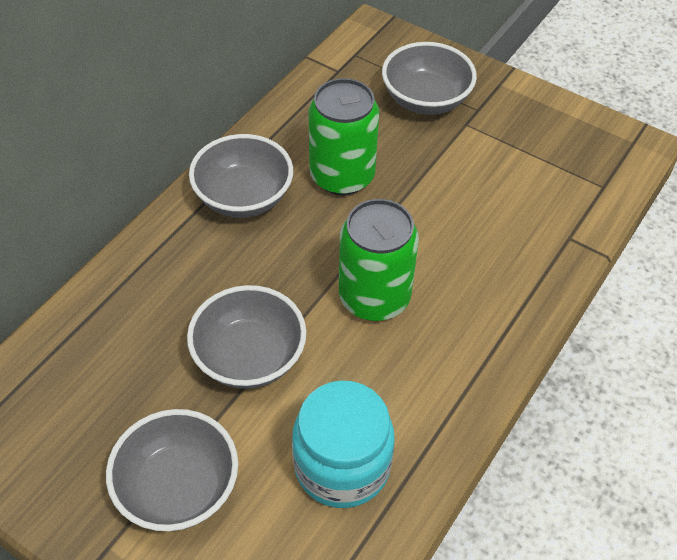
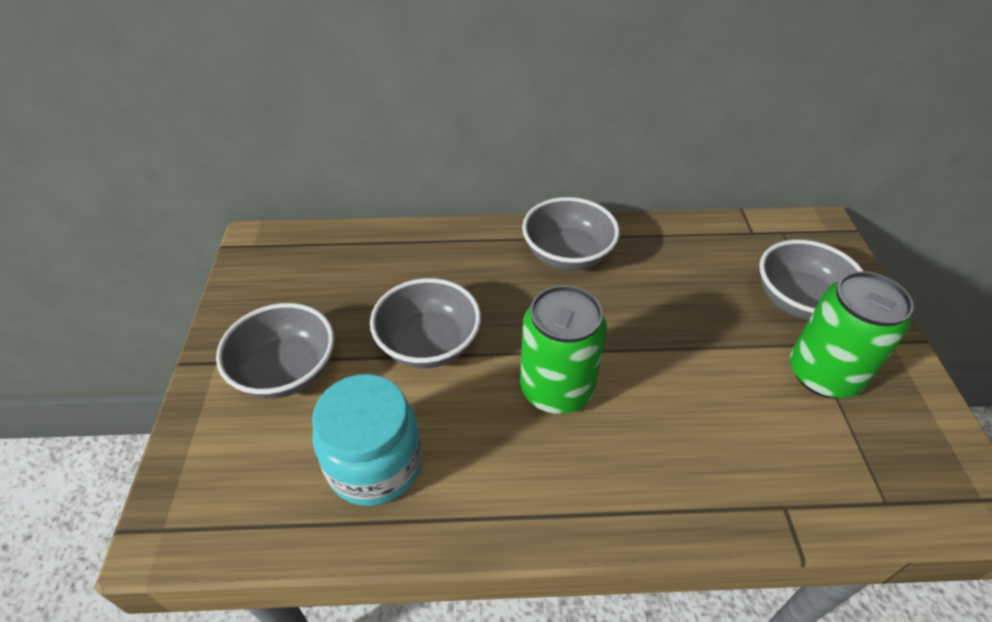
camera: 55 degrees right, 5 degrees down
green can [308,78,379,195] -> green can moved to [790,271,914,398]

